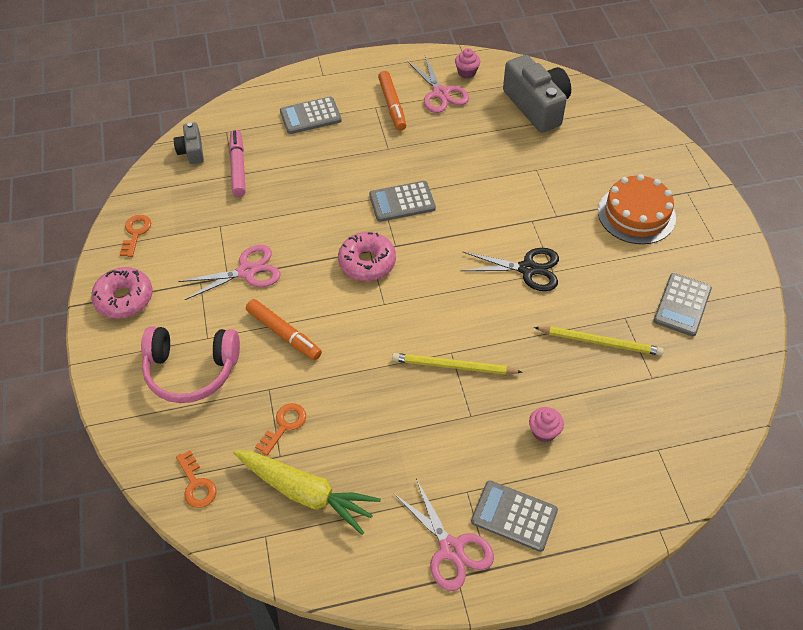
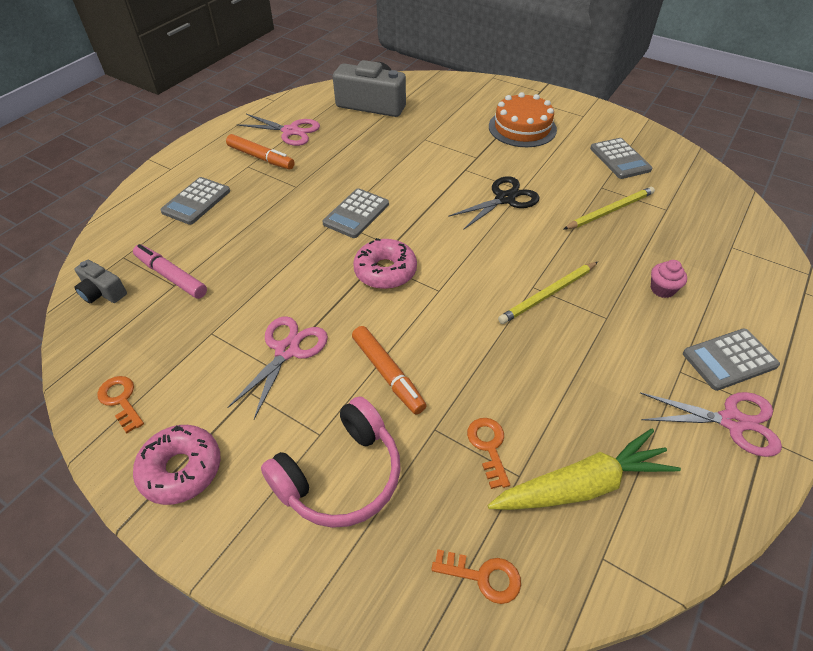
camera: 45 degrees left, 5 degrees down
orange marker [246,299,322,360] -> orange marker turned 60 degrees clockwise [352,326,427,415]
pink cupcake [455,48,480,79] -> none

